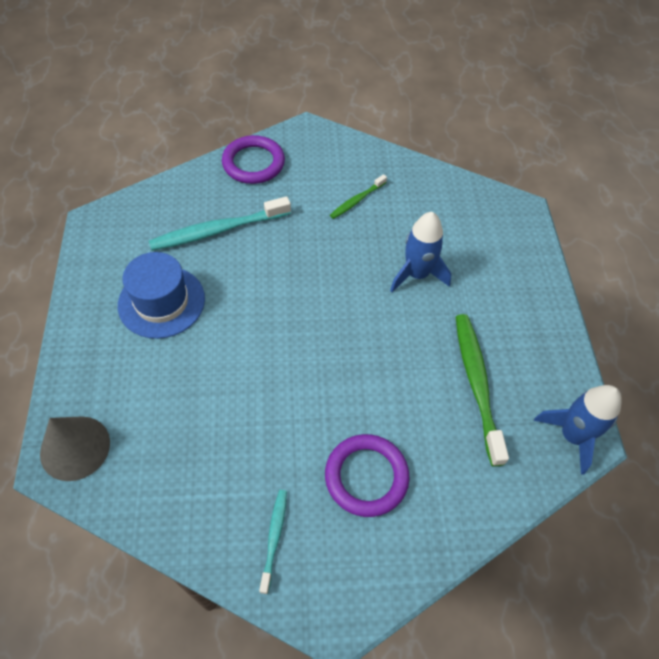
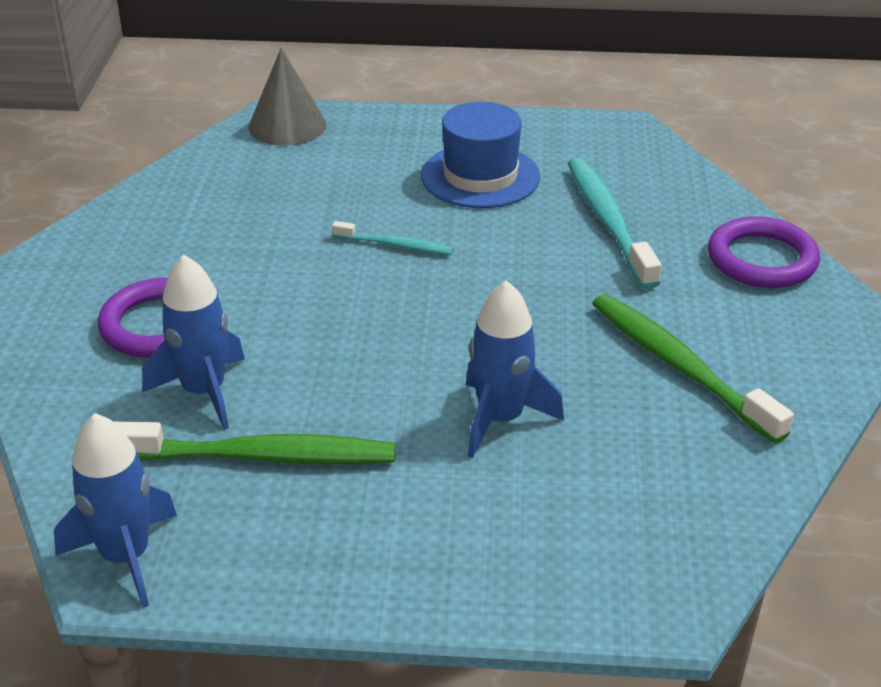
camera: 100 degrees right, 20 degrees down
turquoise toothbrush [259,490,287,594] -> turquoise toothbrush moved to [332,221,453,255]
green toothbrush [330,174,387,219] -> green toothbrush [592,294,794,444], size x1.86
none -> blue rocket [142,255,245,430]

